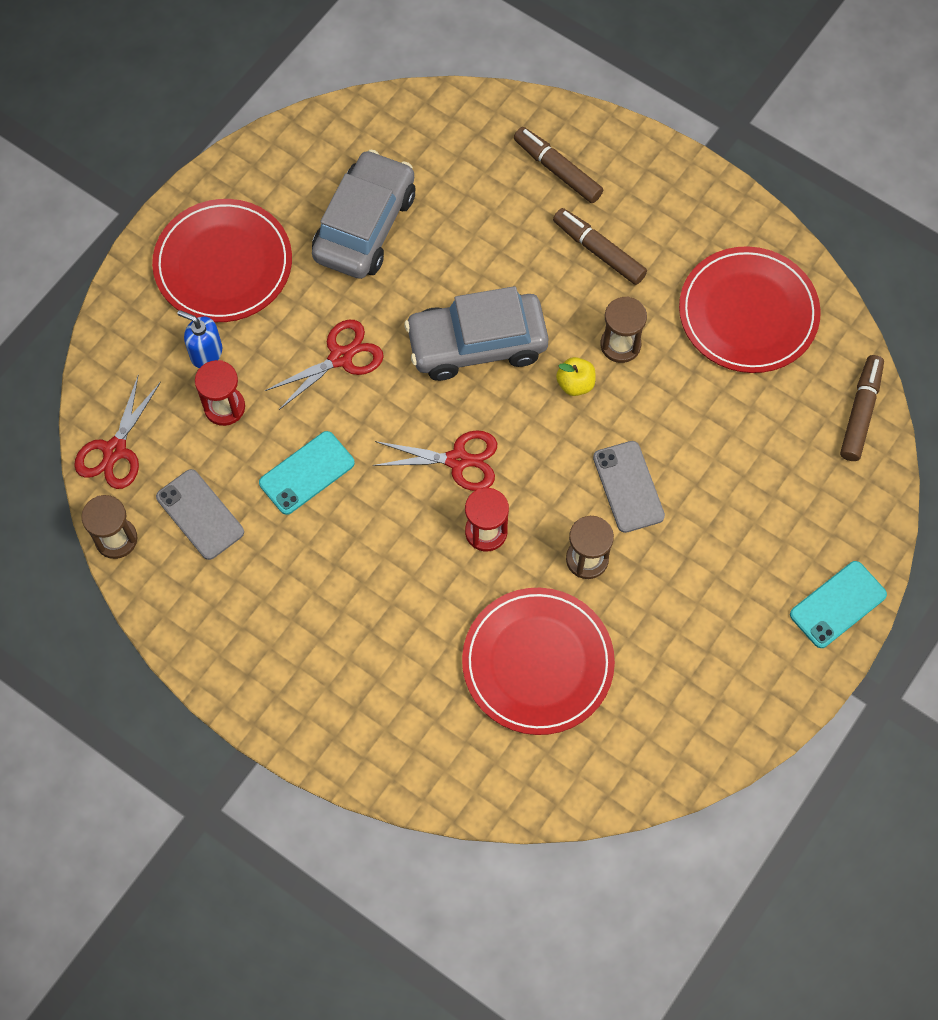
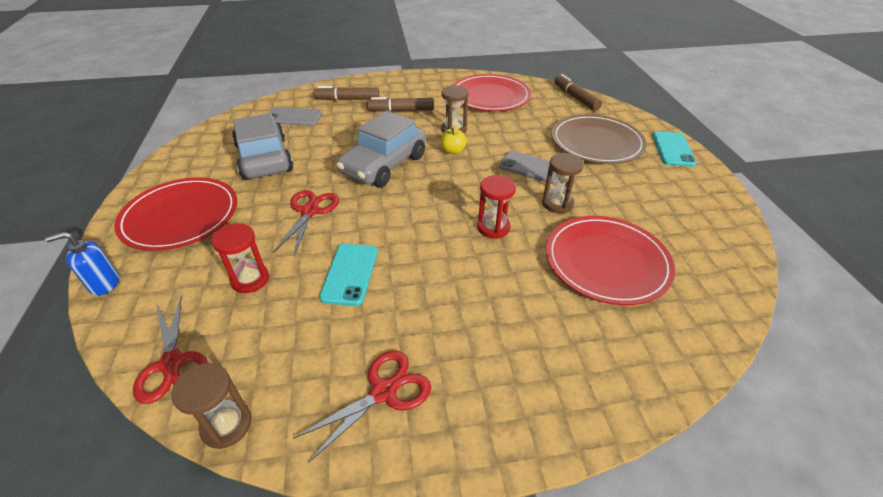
camera: 45 degrees left, 25 degrees down
grey phone [156,469,244,560] -> grey phone moved to [268,107,322,126]
blue soap dispenser [177,310,222,368] -> blue soap dispenser moved to [45,232,119,296]
red scissors [373,430,497,491] -> red scissors moved to [293,351,431,463]
none -> brown plate [551,114,647,164]

